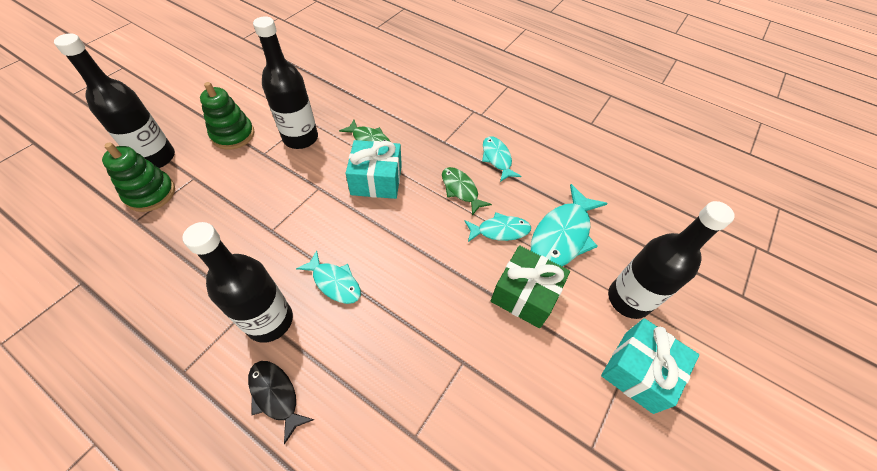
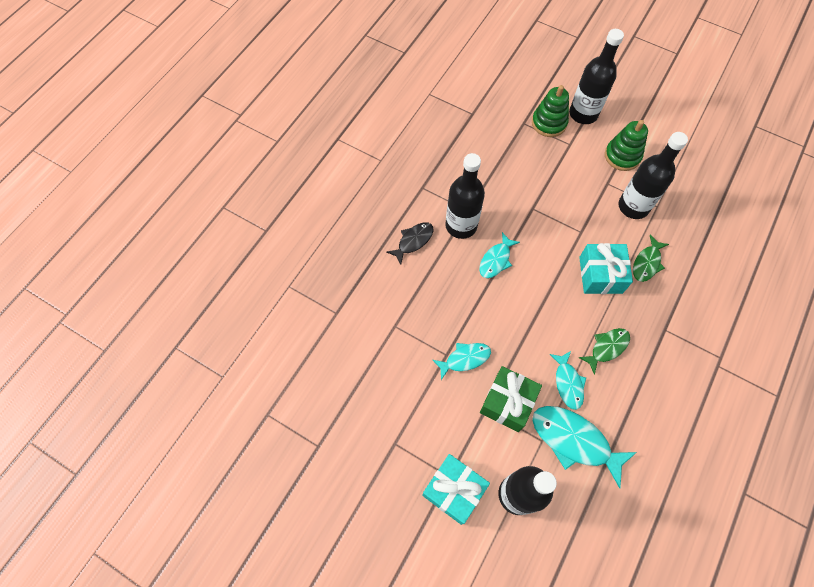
camera: 90 degrees right, 10 degrees up
turquoise fish [482,136,521,182] -> turquoise fish moved to [433,343,491,380]

